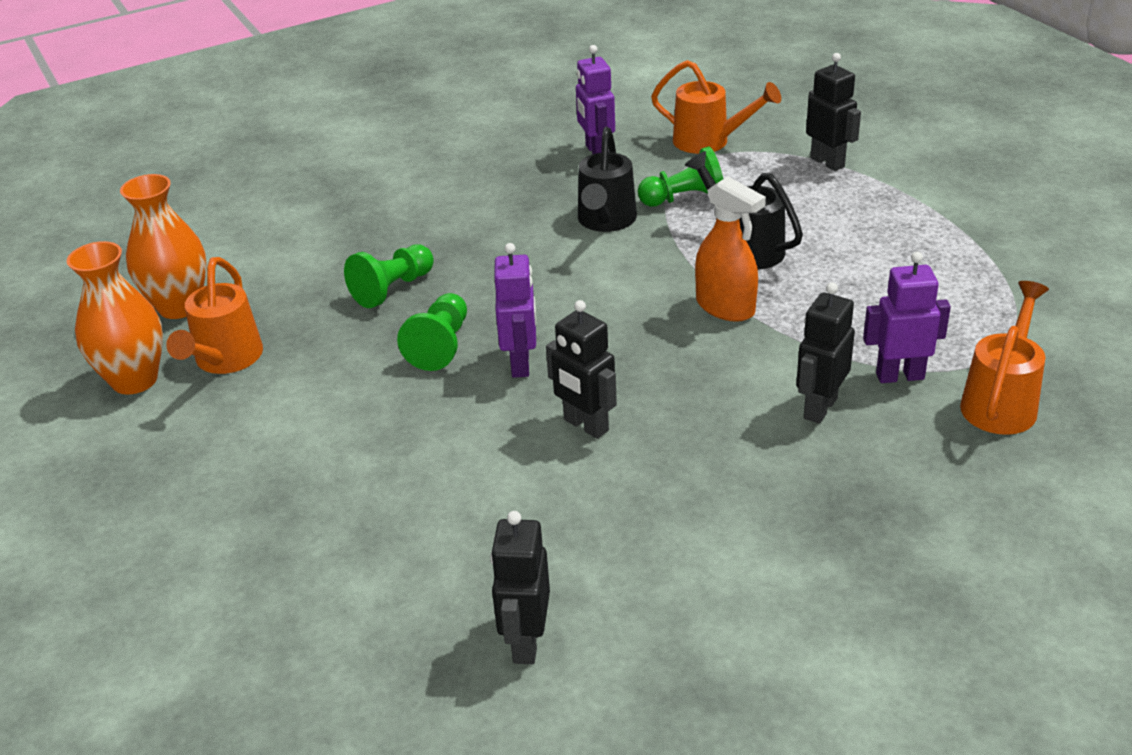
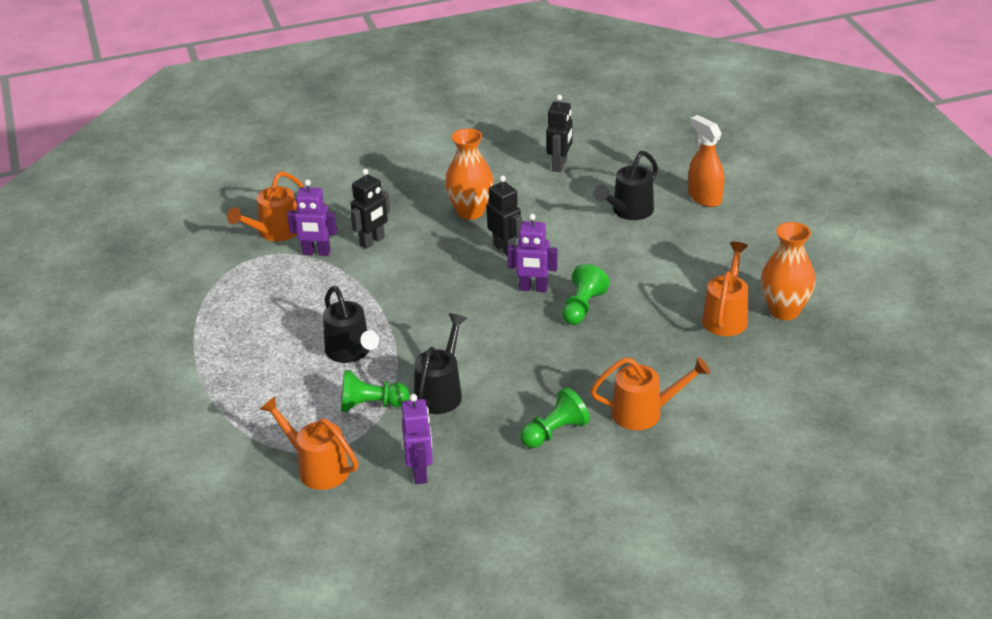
camera: 170 degrees left, 0 degrees up
orange vase [120,174,207,319] -> orange vase moved to [445,128,494,220]
green pawn [344,244,434,308] -> green pawn moved to [520,387,590,448]
purple robot [494,243,536,378] -> purple robot turned 90 degrees counterclockwise [507,214,558,292]
orange spray bottle [695,177,766,322] -> orange spray bottle moved to [688,115,724,207]
black robot [806,53,861,171] -> none
none -> orange watering can [590,357,710,430]
none -> black watering can [593,151,658,220]

